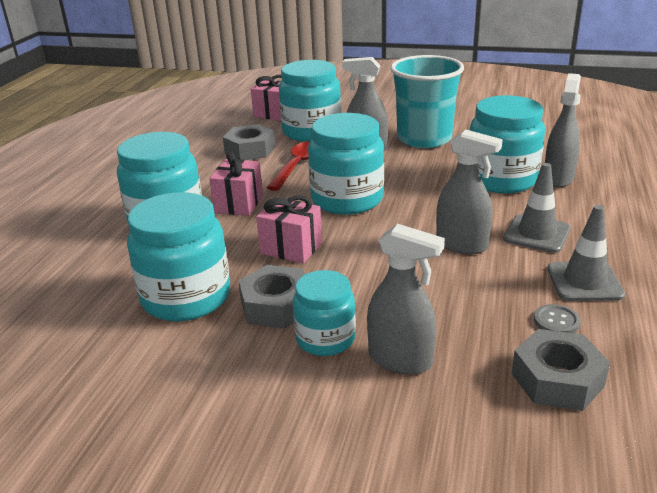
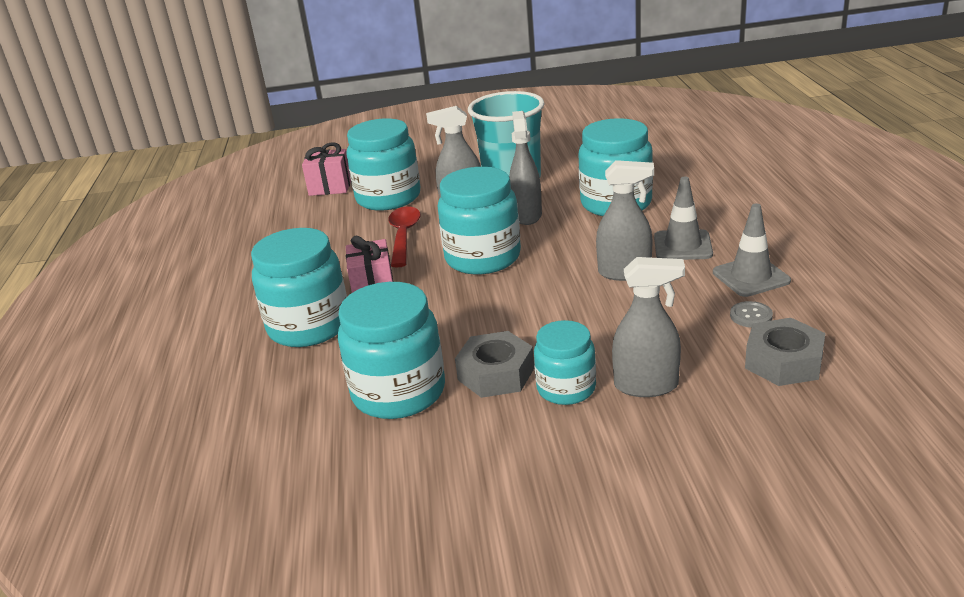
camera: 20 degrees left, 0 degrees up
grey nut [223,124,275,160] -> none
pink gift [256,195,322,264] -> none
grey spray bottle [545,73,581,187] -> grey spray bottle moved to [509,111,542,225]

